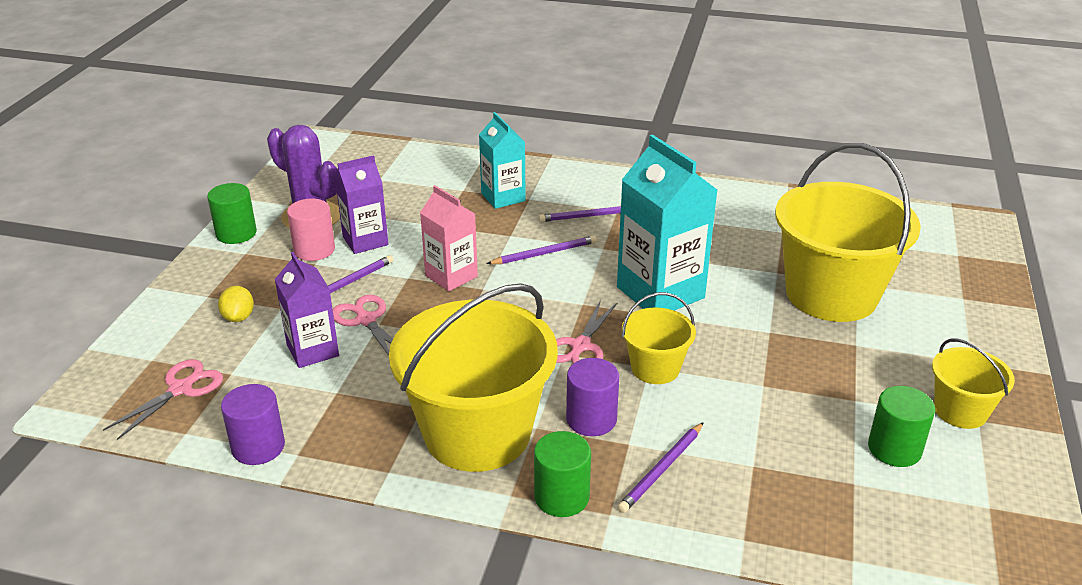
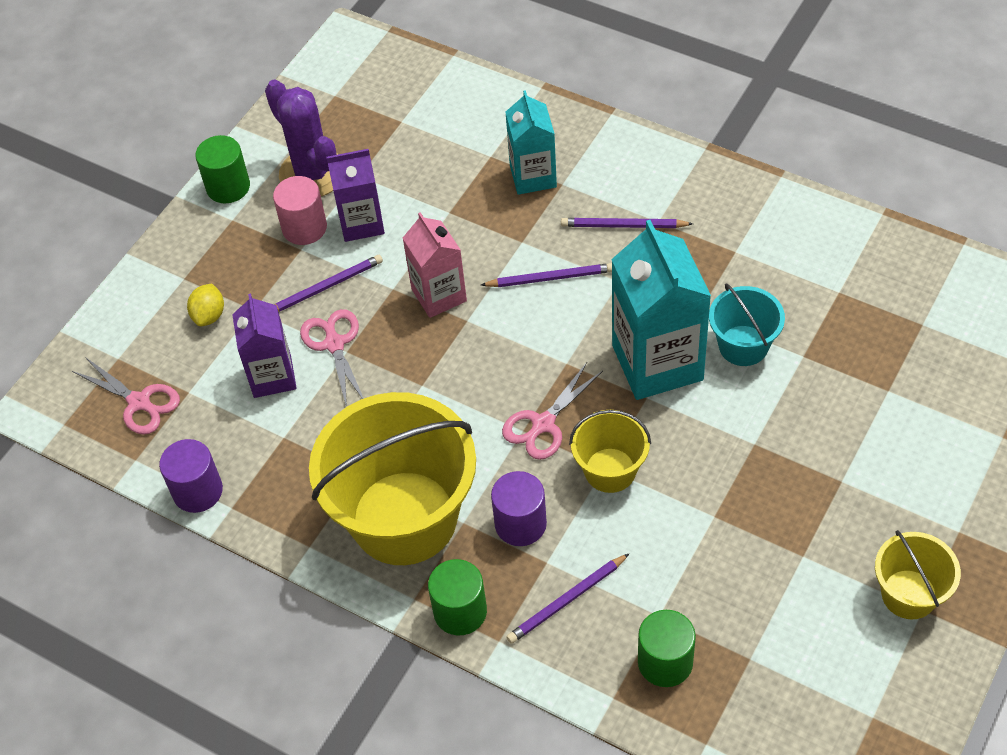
camera: 20 degrees right, 20 degrees up
pink scissors [103,359,223,440] -> pink scissors turned 75 degrees clockwise [72,357,180,435]
yellow bucket [775,143,921,322] -> none
green cylinder [868,386,935,467] -> green cylinder moved to [638,610,696,687]
none -> turquoise bucket [709,284,785,366]

